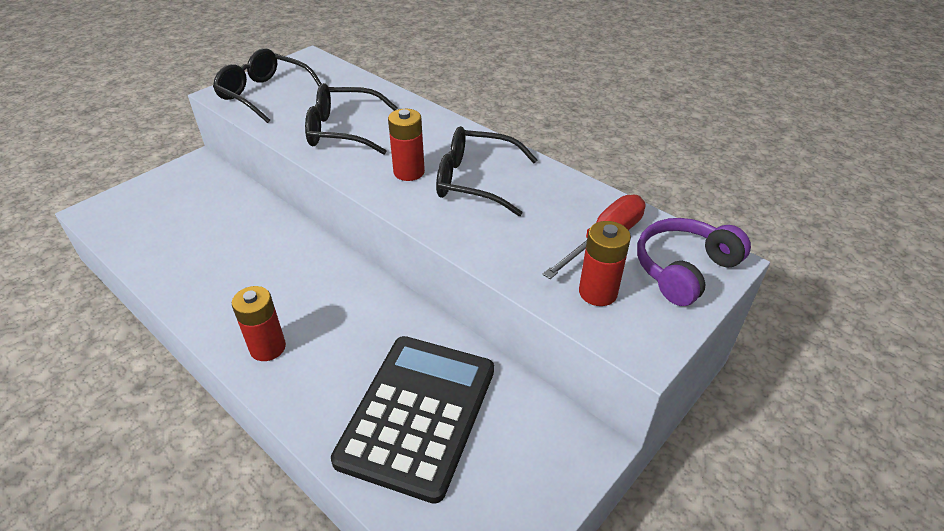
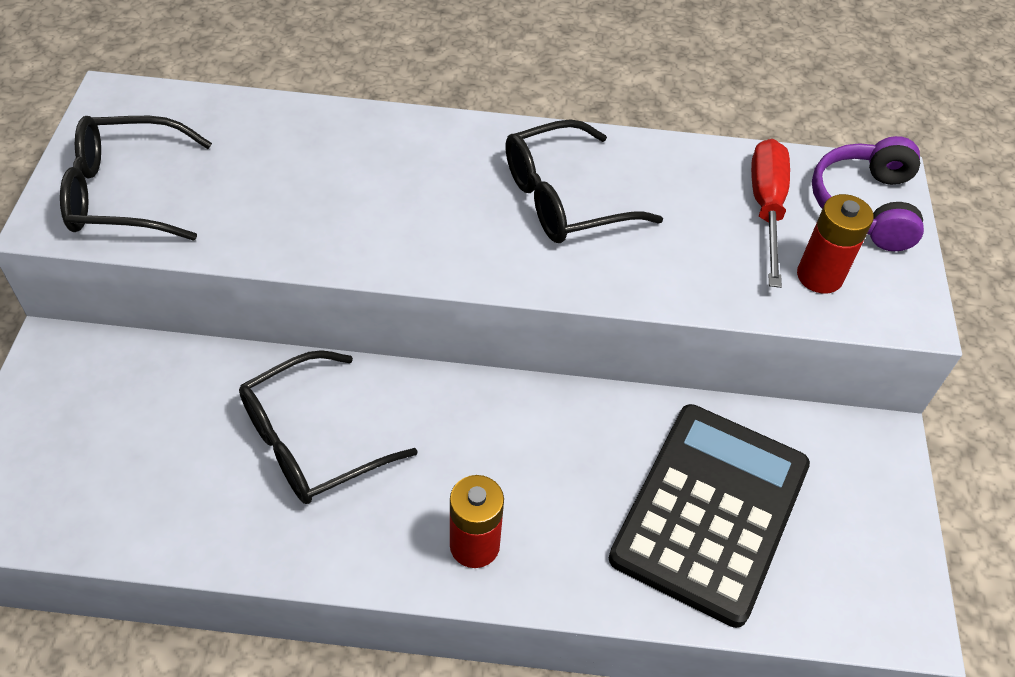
camera: 40 degrees left, 10 degrees up
black glasses [305,83,398,154] -> black glasses moved to [239,350,418,504]
black calculator [331,336,494,504] -> black calculator turned 45 degrees clockwise [609,404,810,628]
red battery [388,109,425,181] -> none

